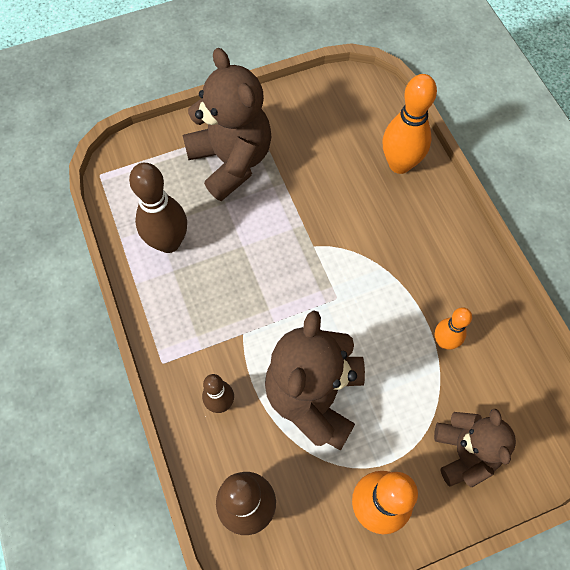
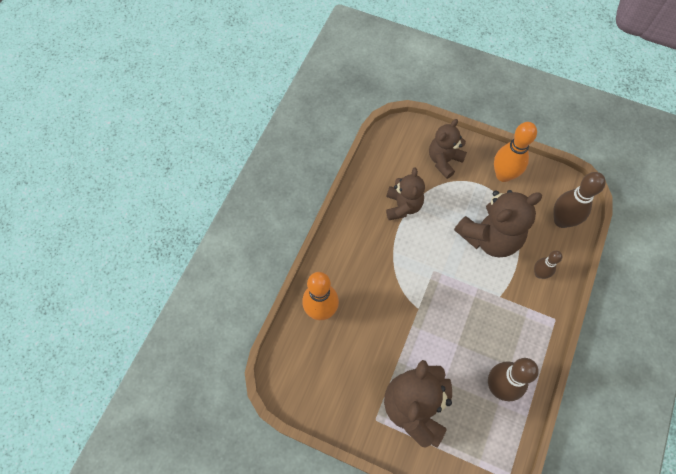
camera: 135 degrees left, 0 degrees up
orange bowling pin [434,307,472,349] -> brown teddy bear [386,168,425,220]

